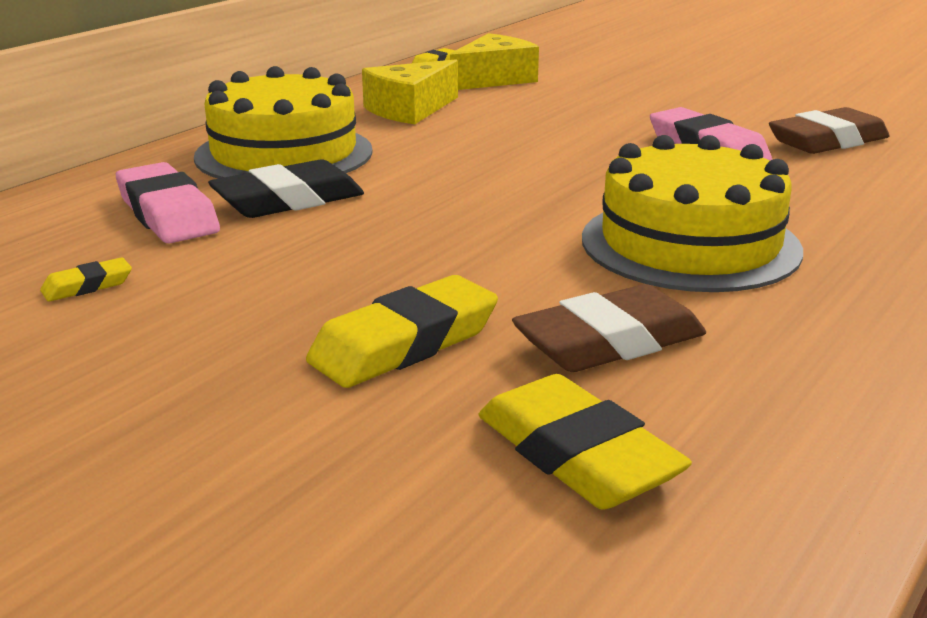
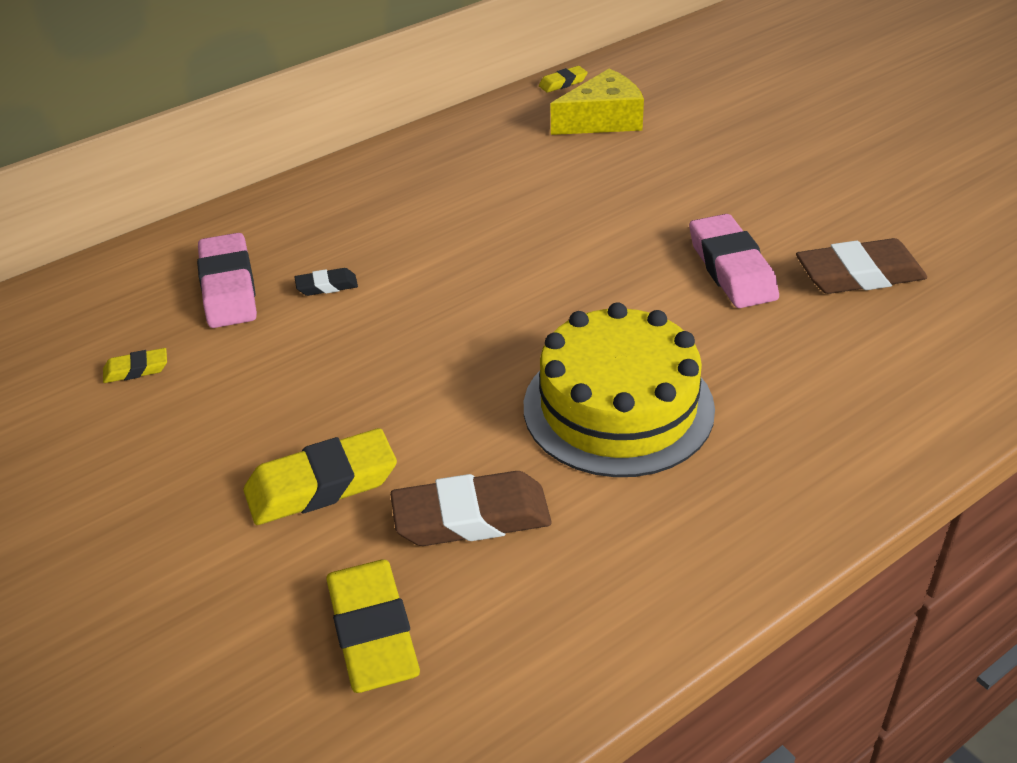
camera: 20 degrees right, 15 degrees up
yellow cake [194,66,373,179] -> none
black eraser [208,159,364,218] -> black eraser [294,268,358,296], size x0.49
yellow cheese [362,59,458,124] -> none

